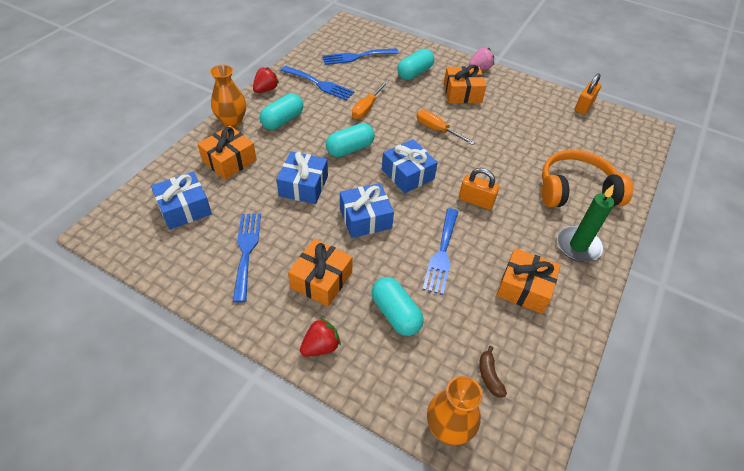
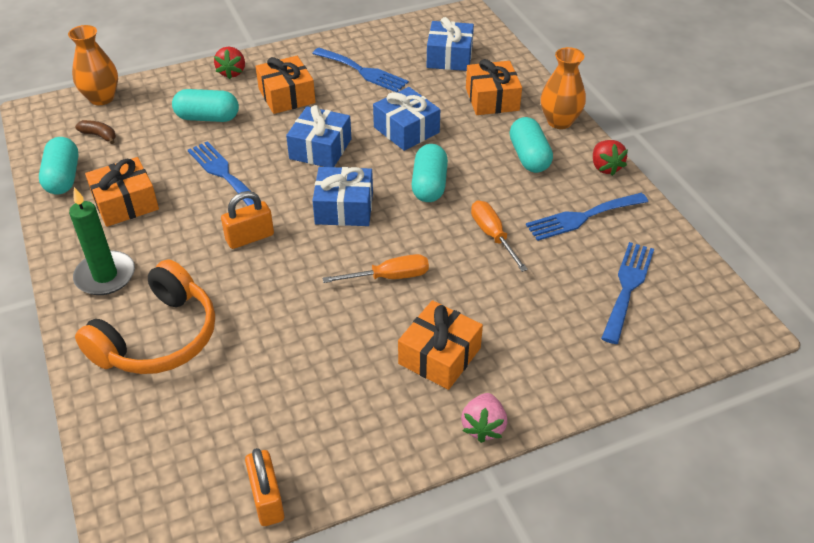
camera: 130 degrees right, 5 degrees down
turquoise capsule [397,49,434,80] -> turquoise capsule moved to [39,137,79,194]

